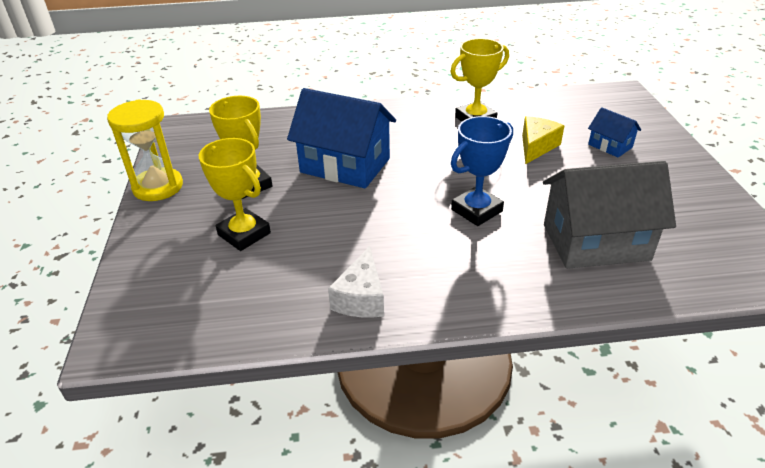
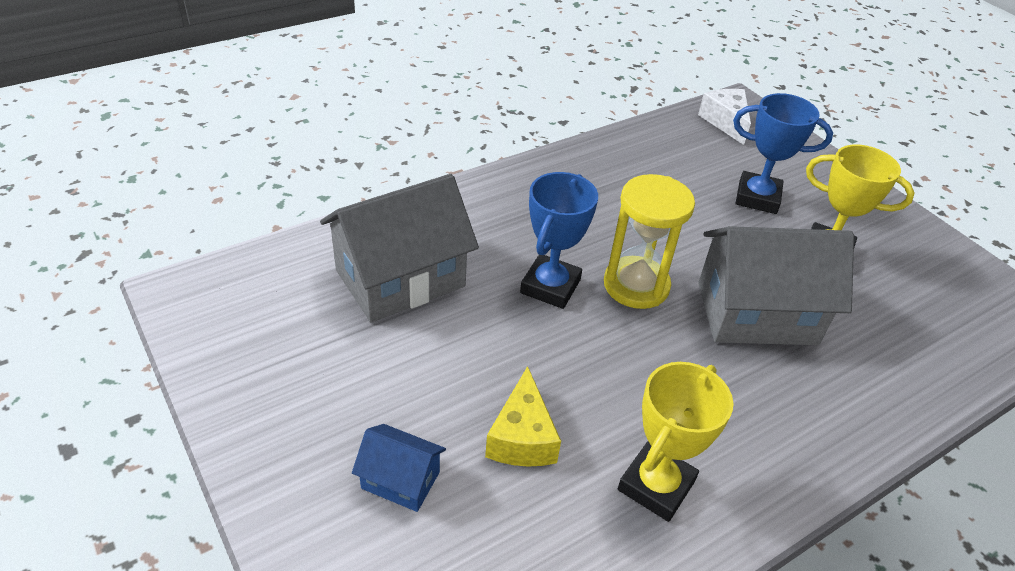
camera: 150 degrees right, 5 degrees up
yellow hourglass [107,99,183,201] -> yellow hourglass moved to [604,174,695,309]
yellow trophy [199,138,271,251] -> blue trophy [733,93,833,214]
blue house [287,88,396,188] -> grey house [698,226,854,345]
white cheese [328,246,384,318] -> white cheese moved to [698,89,751,145]

